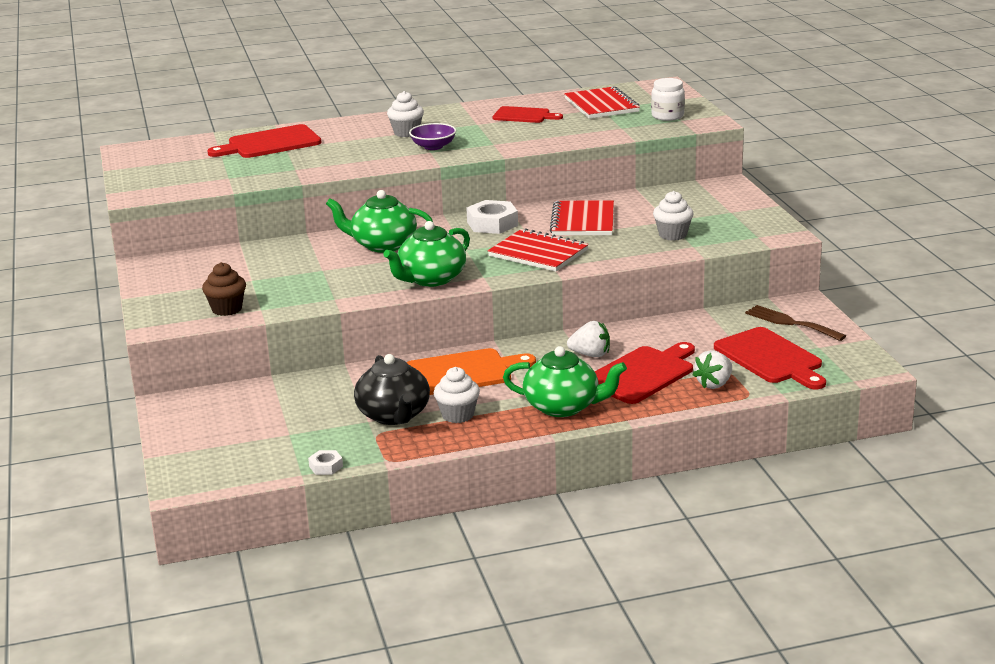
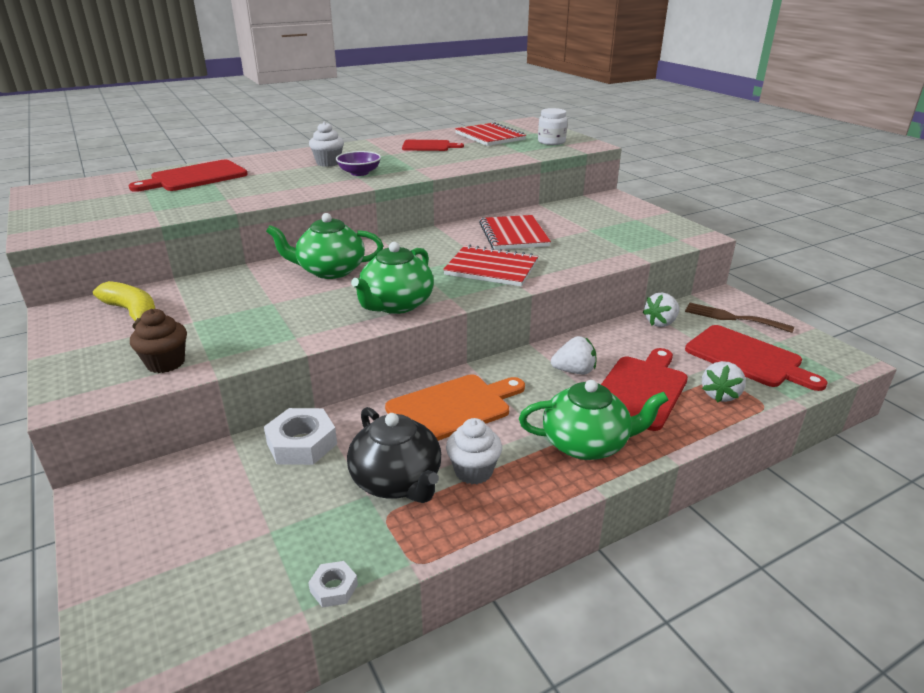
camera: 15 degrees left, 5 degrees up
white nut [466,200,518,234] -> white nut moved to [264,408,337,465]
white cupcake [653,191,694,241] -> none
none -> yellow banana [93,281,155,329]
none -> white strawberry [642,292,679,327]

